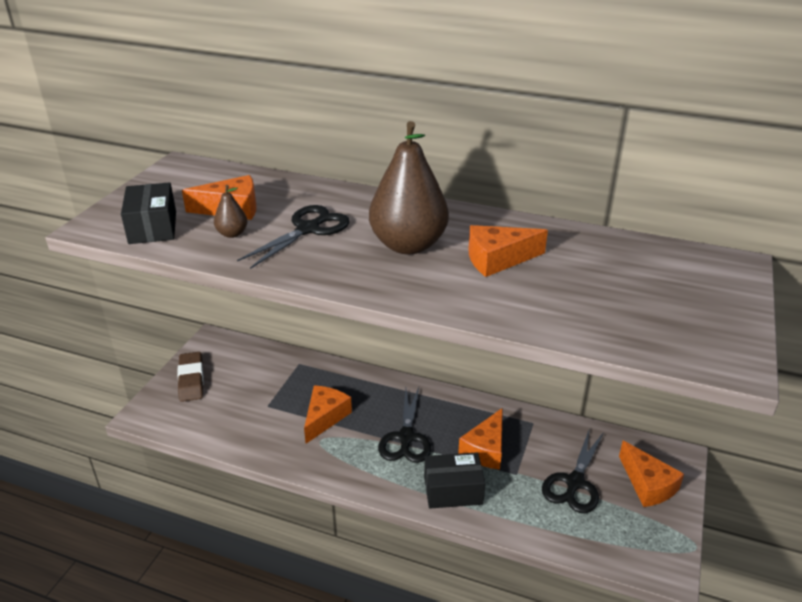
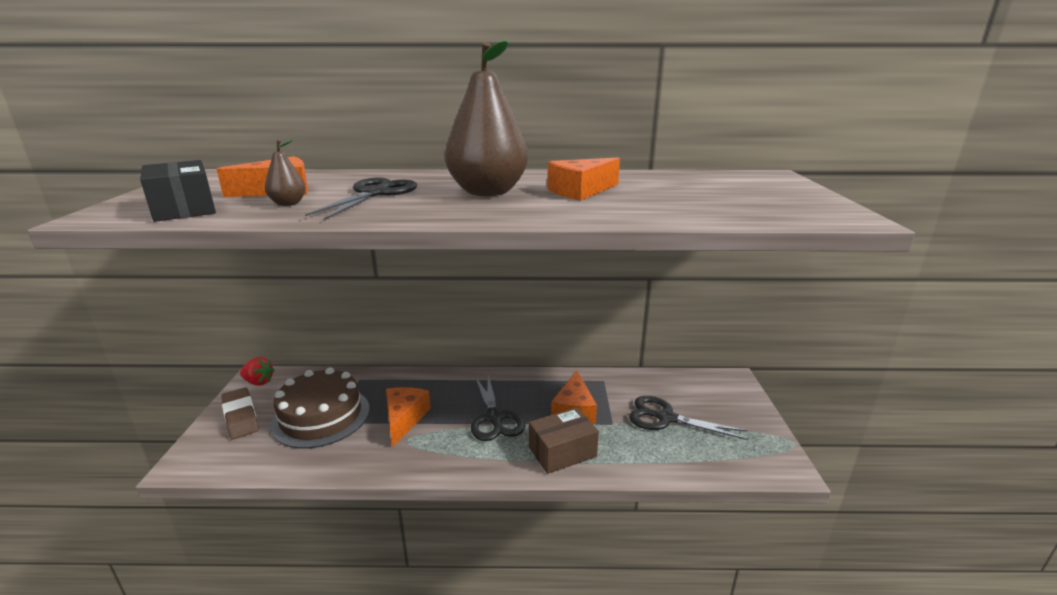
camera: 20 degrees left, 10 degrees down
black box [424,452,485,509] -> brown box [529,407,599,474]
black scissors [542,431,604,513] -> black scissors turned 105 degrees clockwise [629,396,748,440]
orange cheese [619,441,684,507] -> none
none -> red strawberry [240,357,275,386]
none -> brown cake [270,367,370,449]

